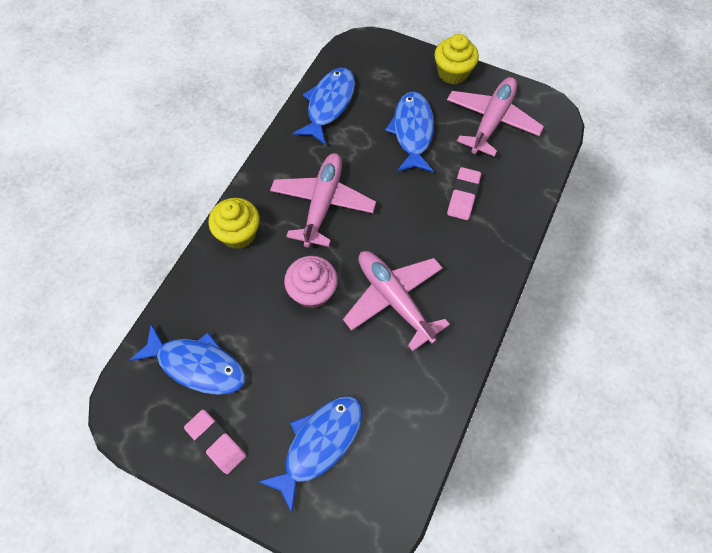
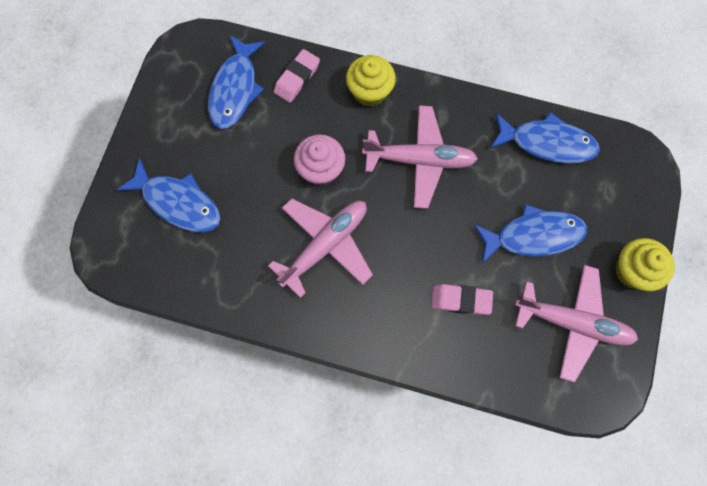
camera: 80 degrees right, 10 degrees up
pink eraser [184,410,246,474] -> pink eraser moved to [274,49,320,103]

